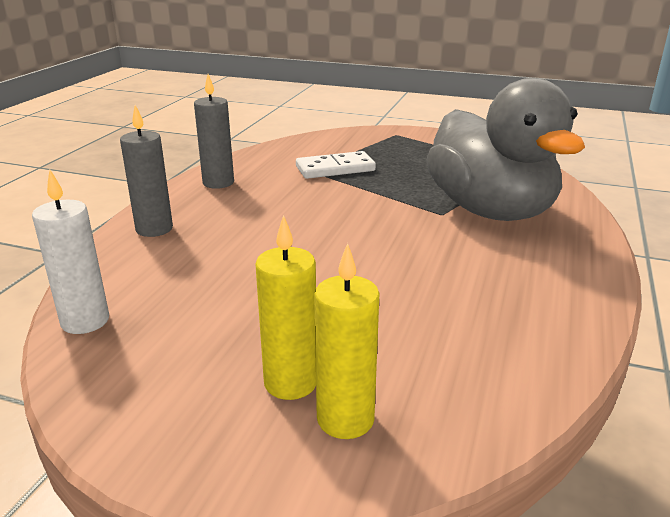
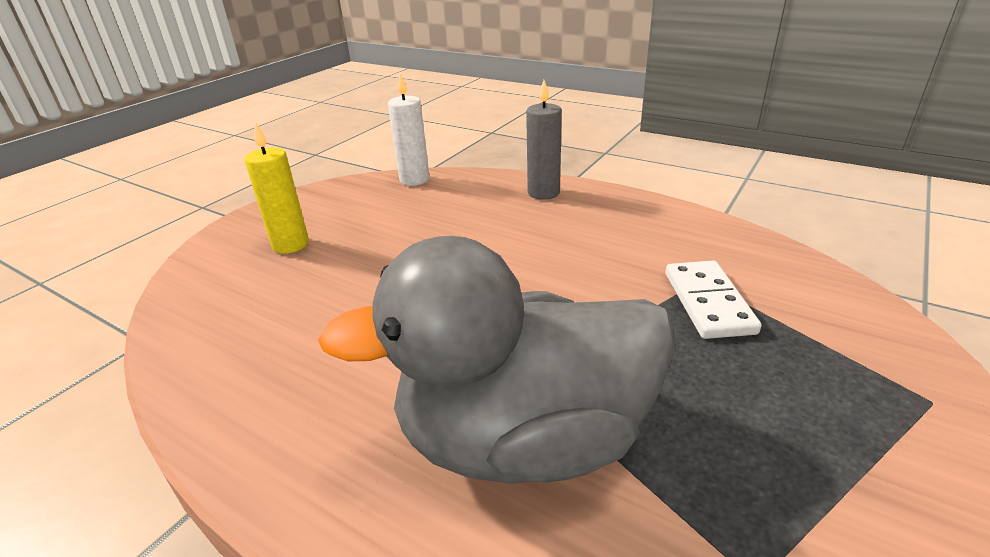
camera: 105 degrees right, 5 degrees up
grey candle [194,74,234,189] -> none
yellow candle [314,243,380,439] -> none

